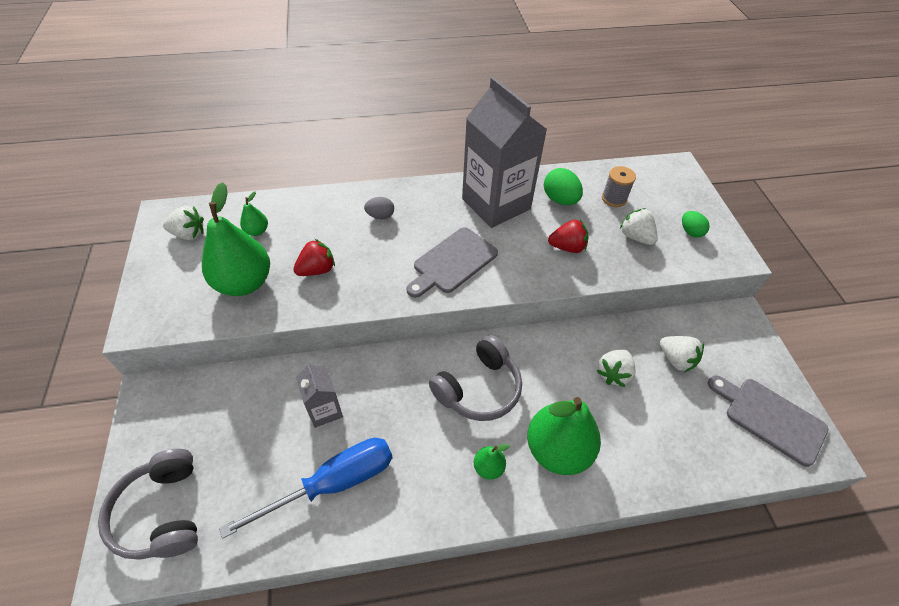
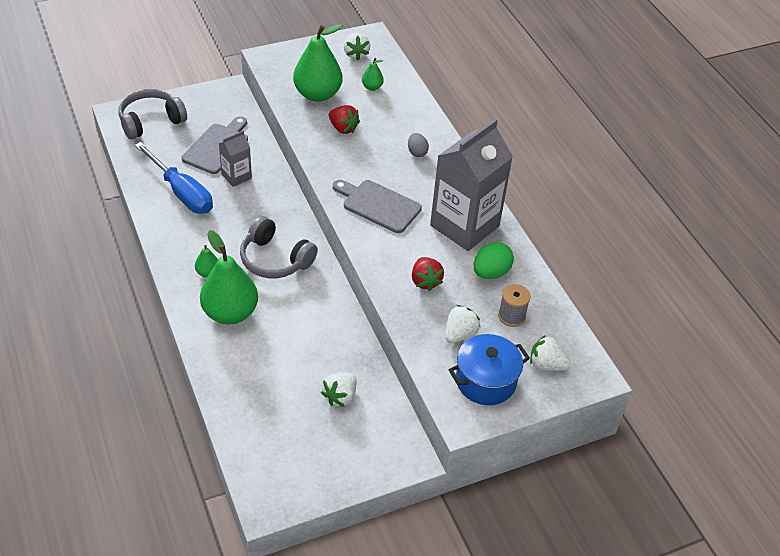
camera: 75 degrees right, 5 degrees down
white strawberry [597,349,636,387] -> white strawberry moved to [530,335,570,371]
green egg [682,211,710,238] -> blue pot [449,334,530,405]
grey cutting board [708,375,828,467] -> grey cutting board moved to [182,116,248,174]

